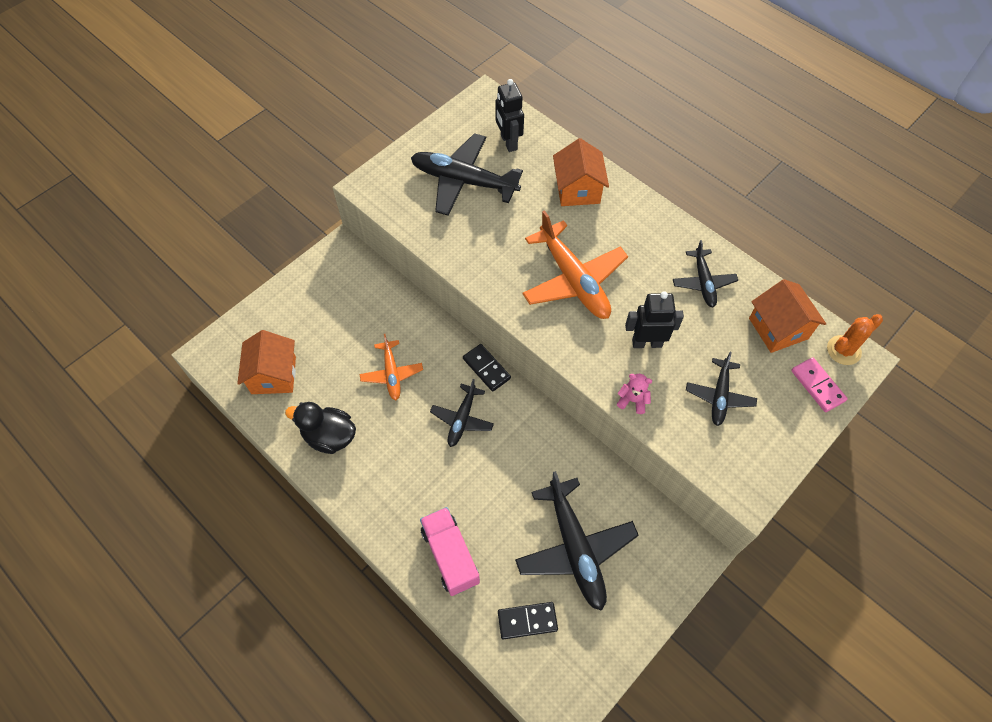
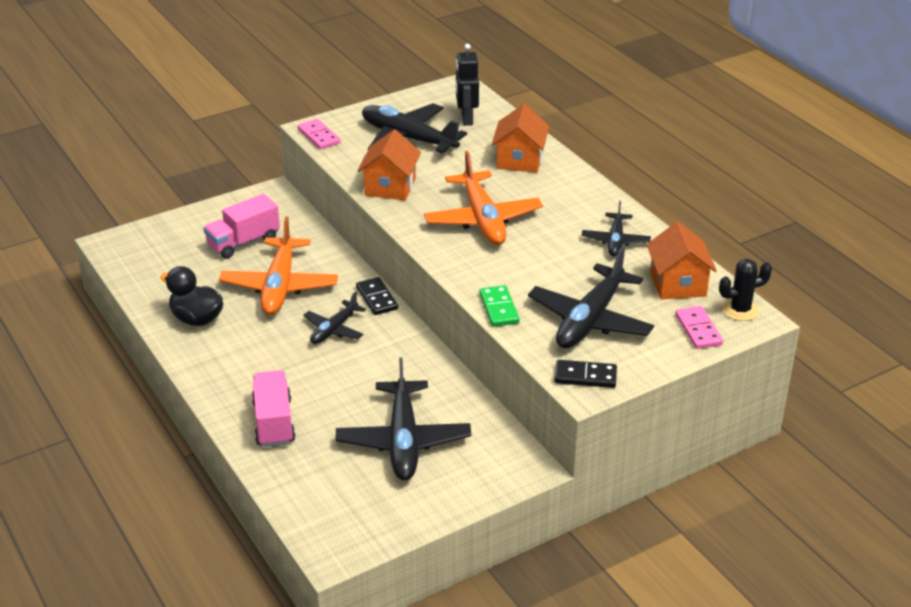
camera: 15 degrees right, 25 degrees down
orange house [237,330,296,394] -> orange house moved to [357,129,421,200]
orange plane [360,334,423,400] -> orange plane [219,216,338,315], size x1.77
black domino [498,602,558,639] -> black domino moved to [555,360,617,388]
pink teddy bear [617,374,652,414] -> green domino [479,285,520,327]
black robot [625,291,684,348] -> none
black plane [686,352,757,426] -> black plane [528,246,654,349], size x1.77
orange cactus [827,314,883,365] -> black cactus [719,259,772,321]
none -> pink truck [203,194,280,259]
none -> pink domino [298,119,340,149]

